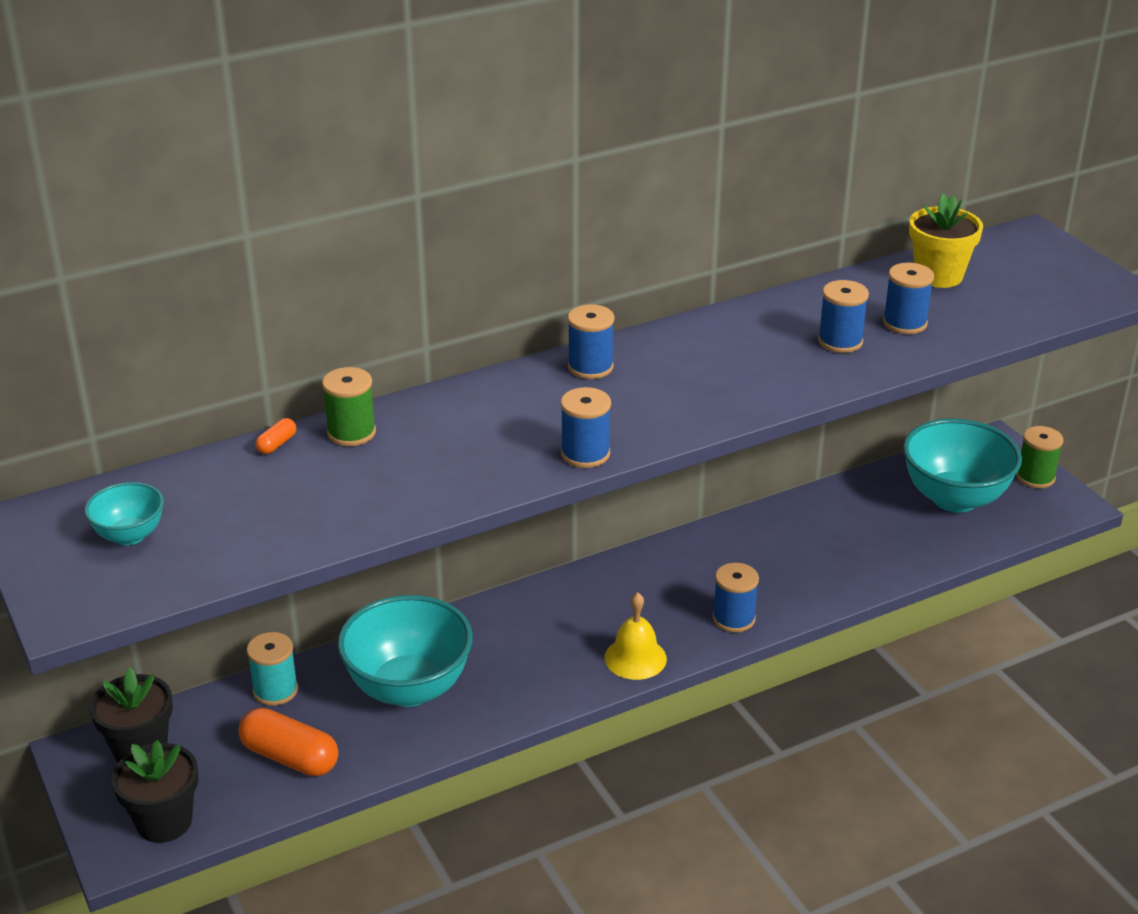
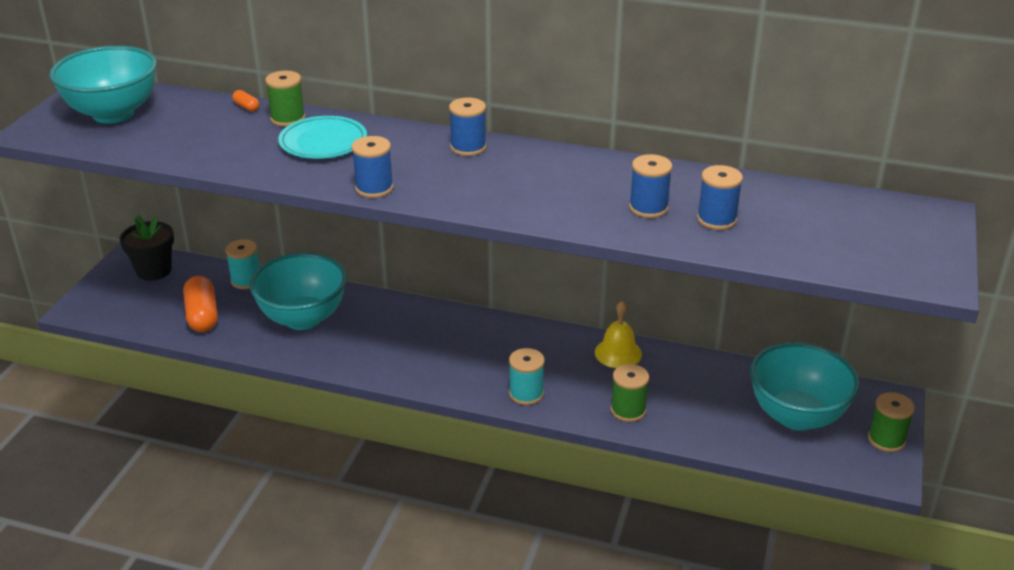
camera: 45 degrees right, 0 degrees up
turquoise bowl [85,482,164,545] -> turquoise bowl [49,46,157,124], size x2.03
black flower pot [111,740,198,843] -> none
orange capsule [256,418,296,454] -> orange capsule turned 60 degrees clockwise [232,90,259,111]
yellow bell [604,592,667,680] -> yellow bell moved to [595,301,642,368]
blue spool [713,563,759,632] -> turquoise spool [509,348,545,405]
yellow flower pot [909,194,983,288] -> none
none -> turquoise plate [278,116,367,159]
none -> green spool [611,364,649,422]

